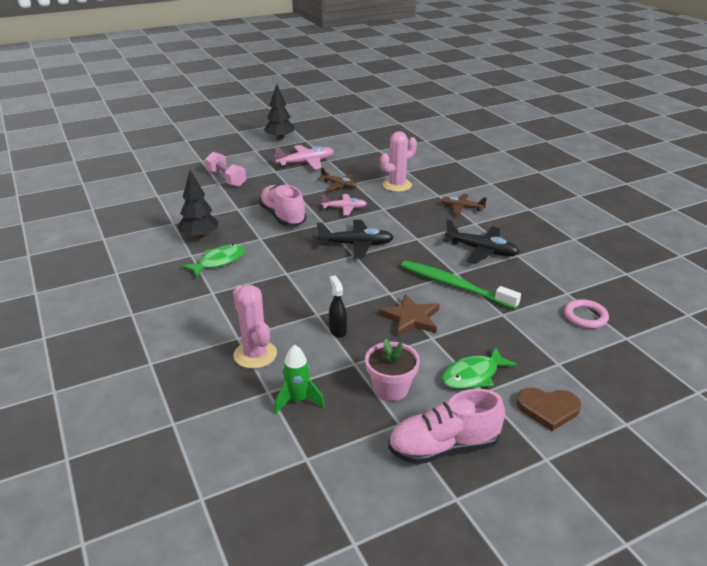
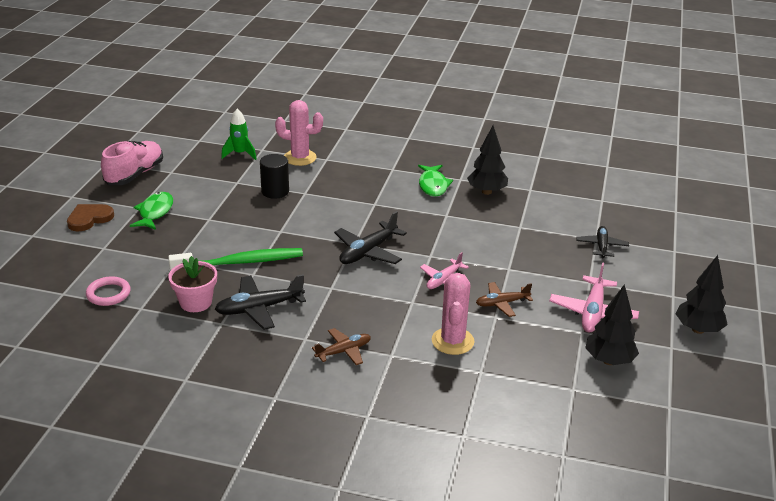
camera: 130 degrees right, 0 degrees up
pink dumbbell [205,152,246,187] -> black plane [576,226,629,258]
pink shoe [259,184,306,226] -> none
black spray bottle [329,276,347,338] -> black cylinder [260,154,289,199]
pink flower pot [365,339,420,401] -> pink flower pot moved to [168,256,217,312]
brown star [379,294,439,336] -> none
none -> black tree [585,284,639,365]

